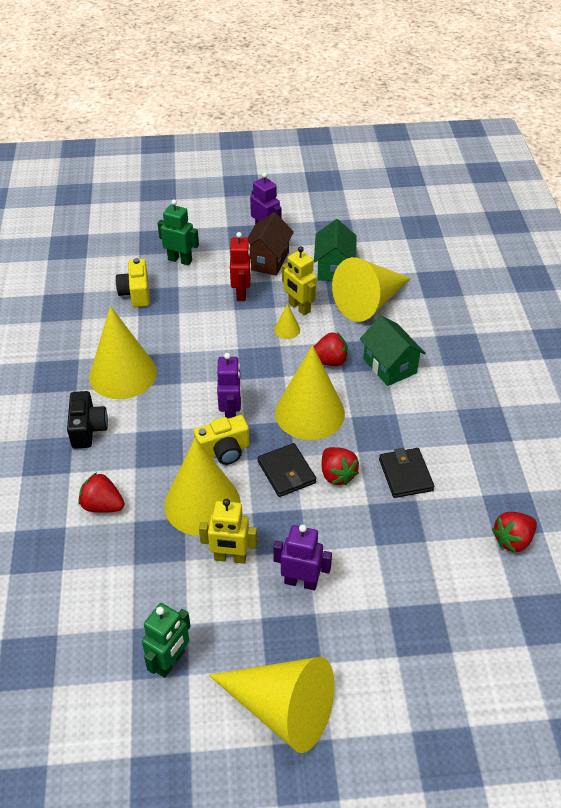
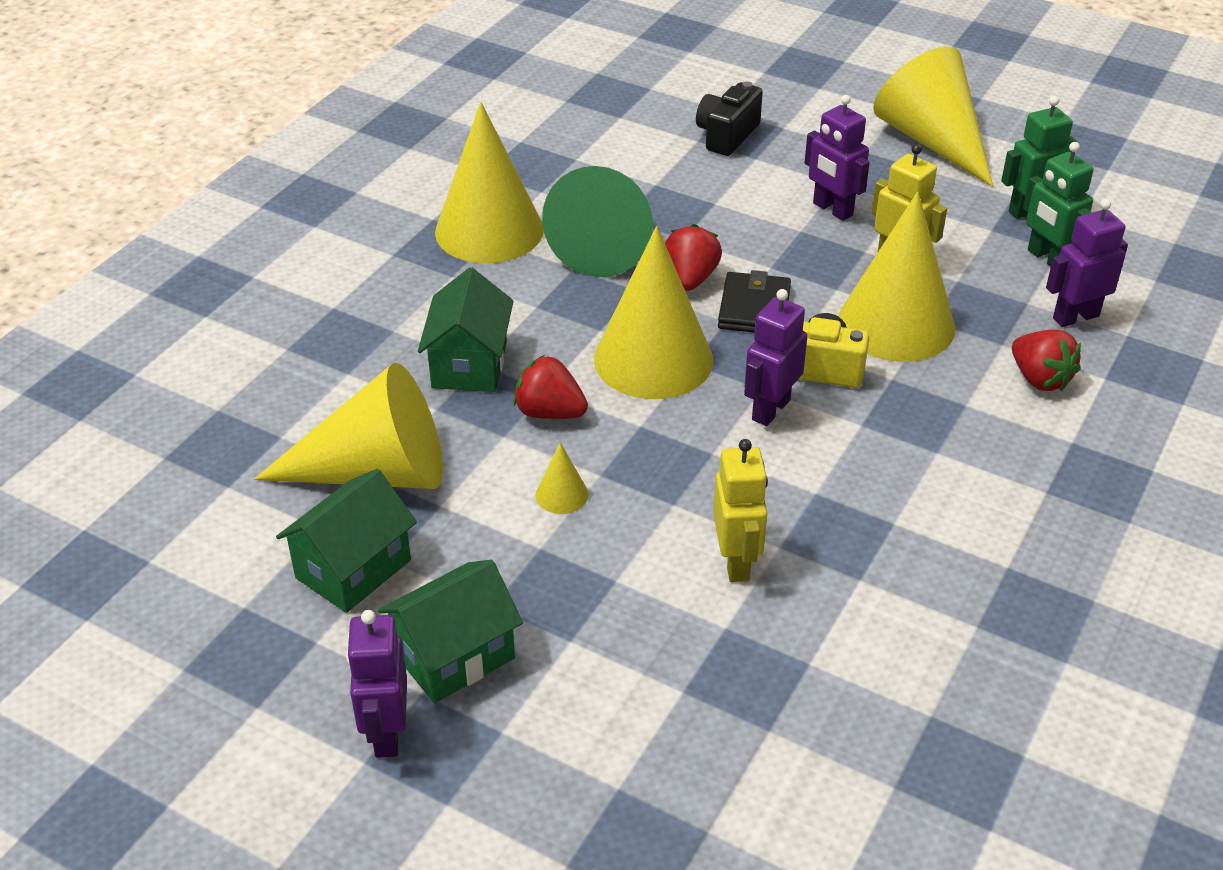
camera: 145 degrees left, 5 degrees down
black camera [67,391,108,449] -> black camera moved to [696,82,763,156]
yellow cone [89,306,157,399] -> yellow cone moved to [435,102,543,263]
yellow camera [116,258,150,307] -> none
green robot [158,199,199,266] -> green robot moved to [1023,142,1094,267]
red robot [230,232,251,301] -> none
brown house [248,212,294,276] -> green house [378,560,523,703]
yellow robot [282,246,317,316] -> yellow robot moved to [713,439,768,582]
black wallet [379,448,434,498] -> green cone [542,166,653,277]
red strawberry [492,512,537,552] -> none
none -> purple robot [1046,199,1128,327]

